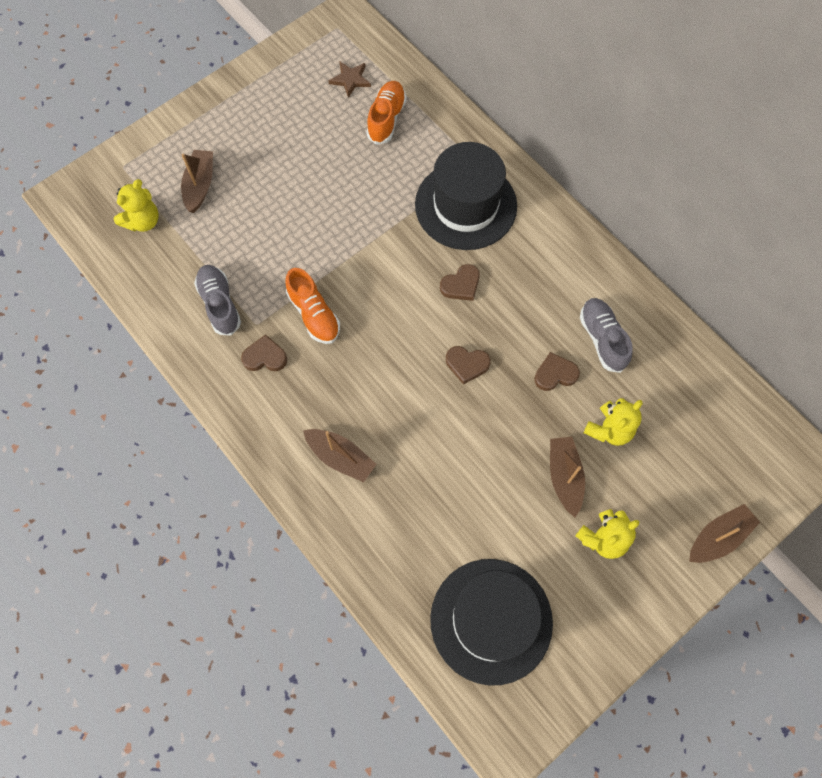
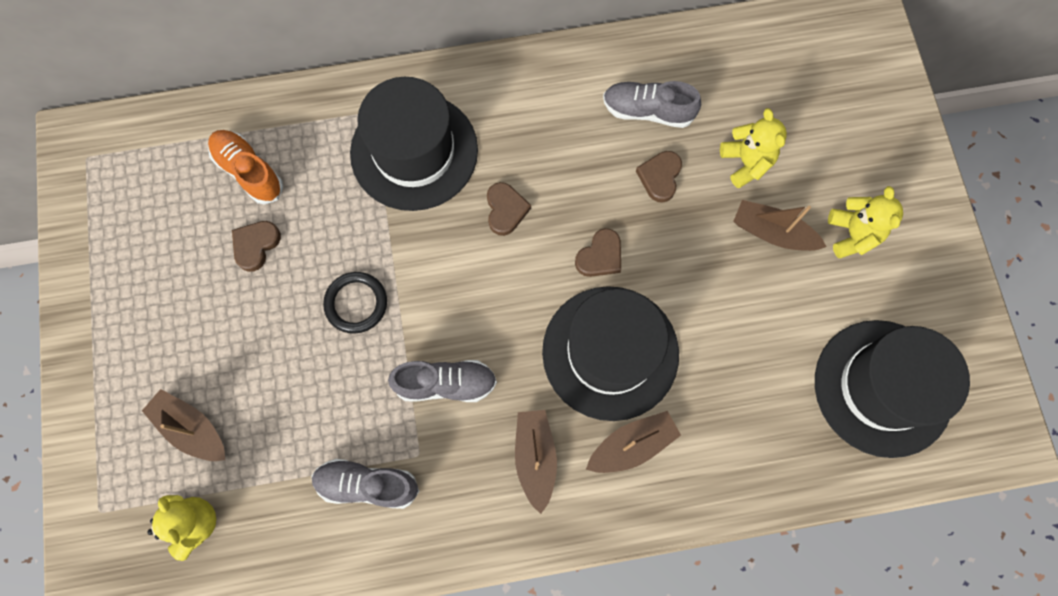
camera: 60 degrees left, 5 degrees up
brown heart [241,334,287,371] -> brown heart moved to [232,221,281,272]
orange shoe [285,268,340,344] -> grey shoe [388,360,497,402]
brown star [329,61,371,98] -> none
brown boat [689,504,760,563] -> brown boat moved to [515,410,557,514]
none -> black ring [323,272,387,334]
none -> black hat [542,286,679,421]

